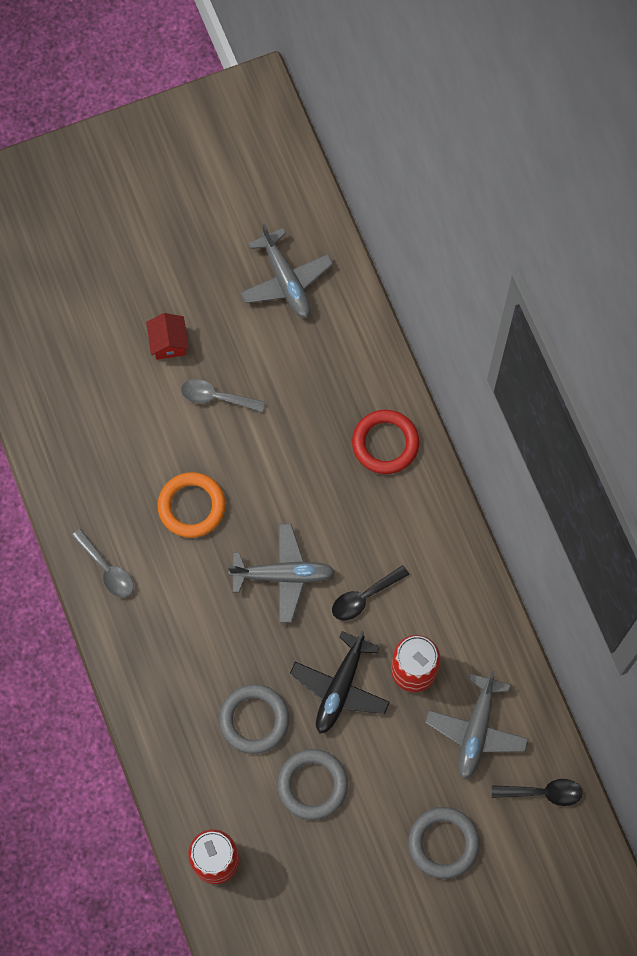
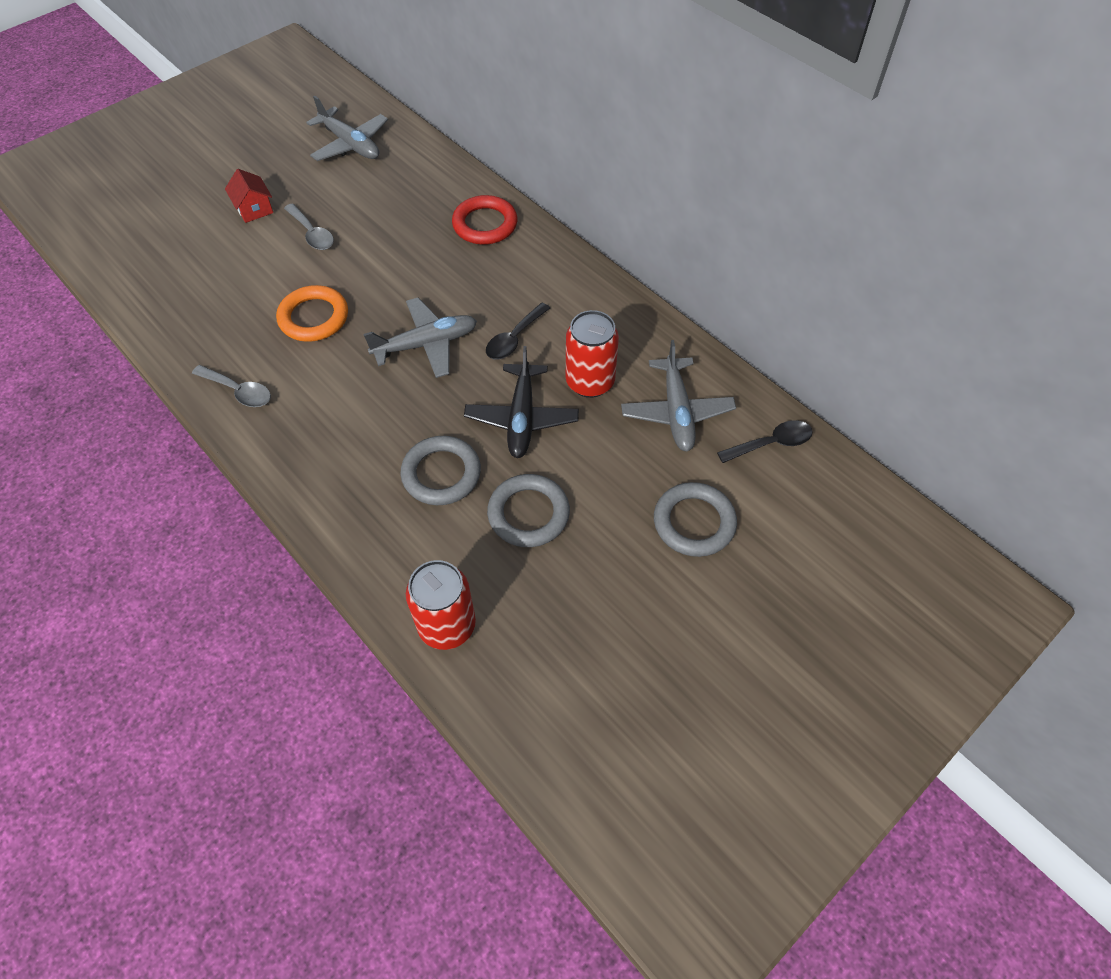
camera: 20 degrees left, 15 degrees down
grey spoon [181,379,265,412] -> grey spoon turned 120 degrees counterclockwise [284,203,334,250]

